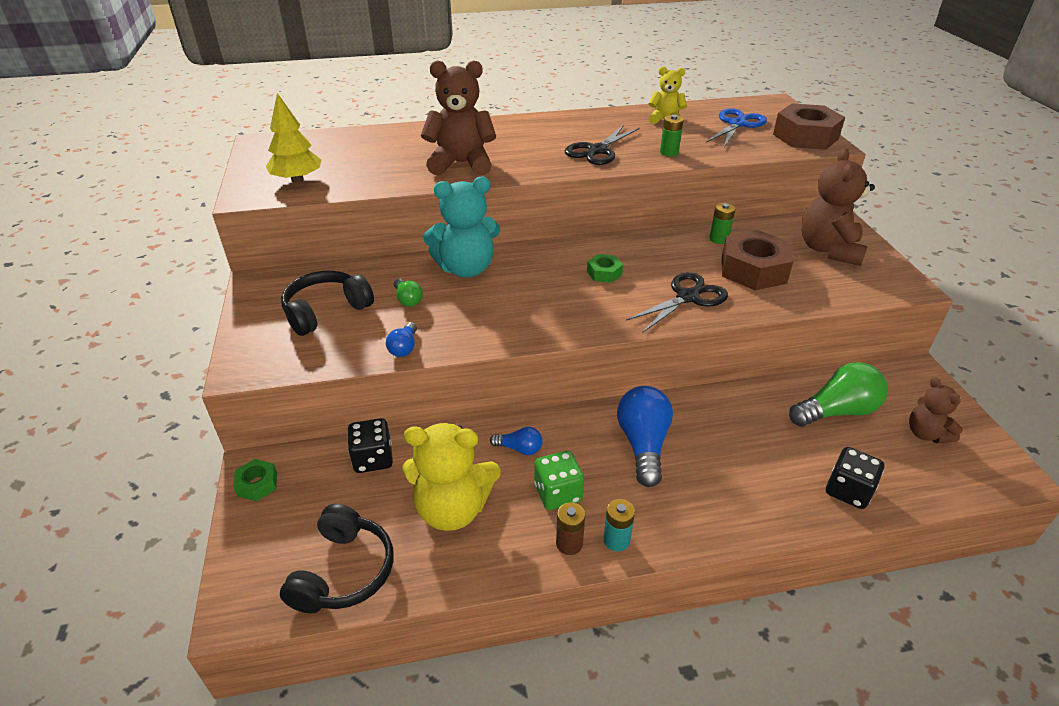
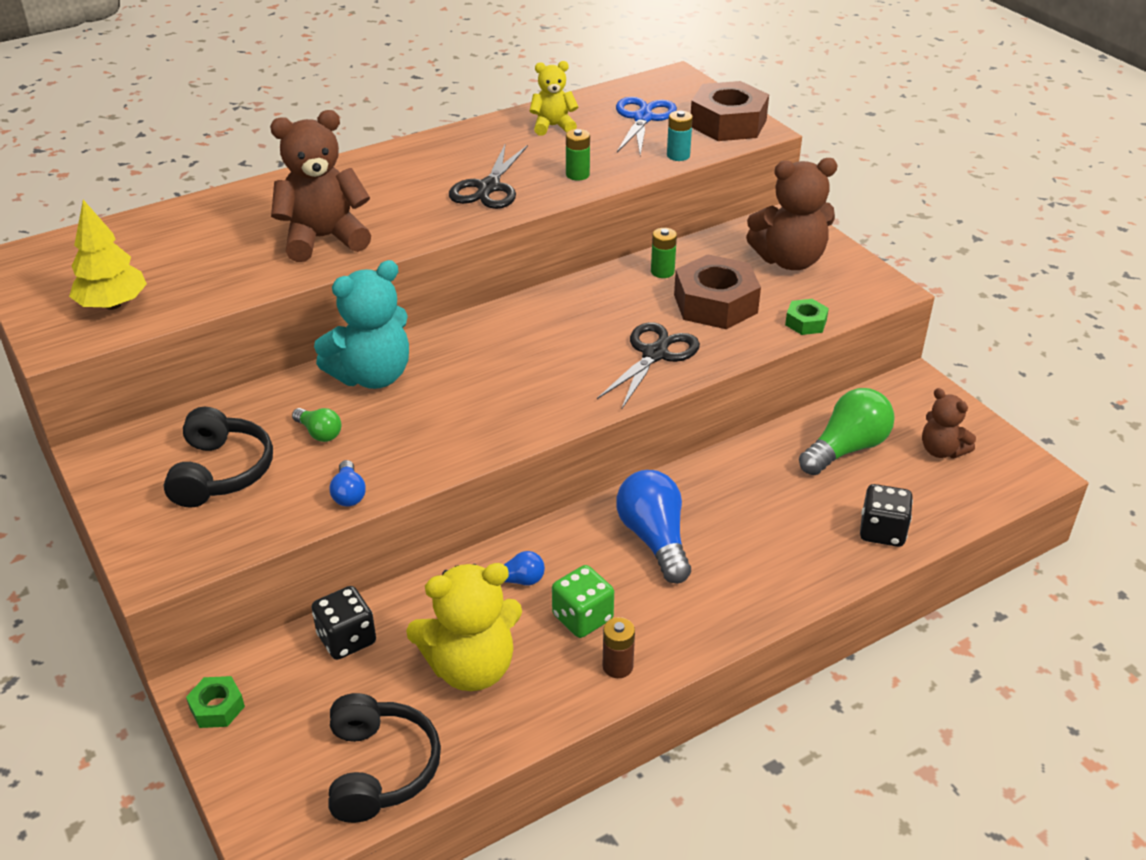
camera: 20 degrees left, 0 degrees up
black headphones [281,271,374,336] -> black headphones turned 150 degrees clockwise [164,407,273,508]
green nut [587,254,623,283] -> green nut moved to [785,299,829,335]
turquoise battery [603,499,635,551] -> turquoise battery moved to [667,111,693,161]
brown teddy bear [801,148,875,266] -> brown teddy bear turned 90 degrees counterclockwise [746,158,837,270]

